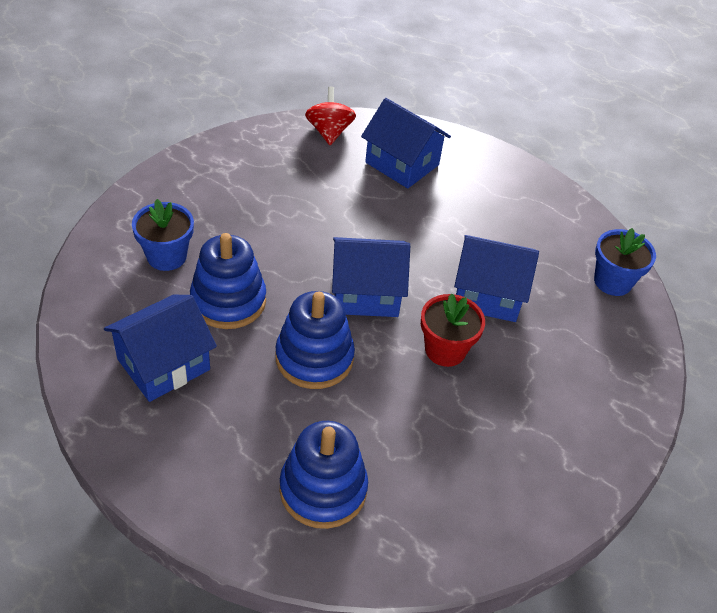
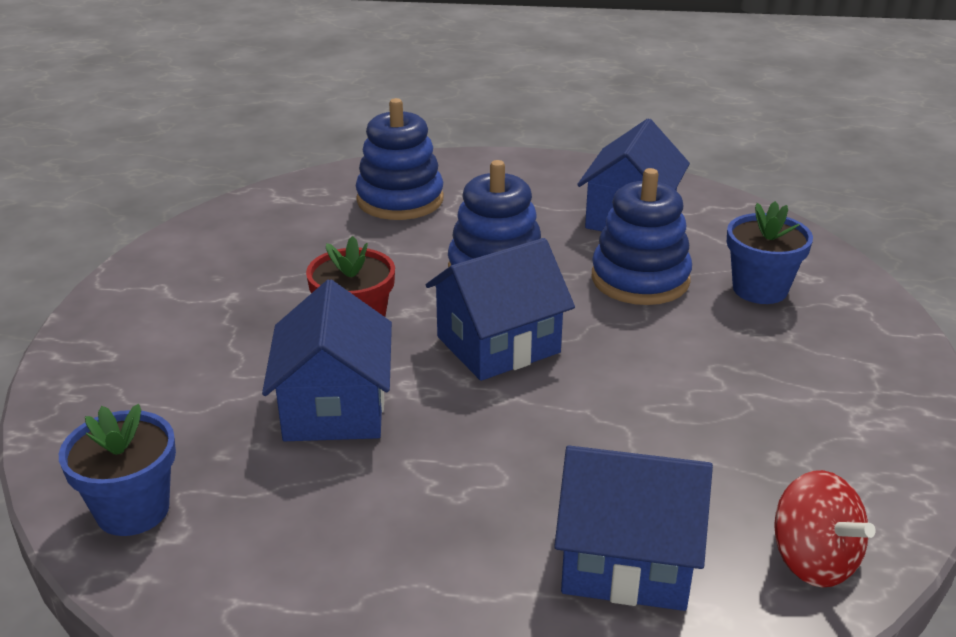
camera: 155 degrees right, 15 degrees down
blue house [454,235,539,322] -> blue house turned 75 degrees counterclockwise [262,280,392,441]

